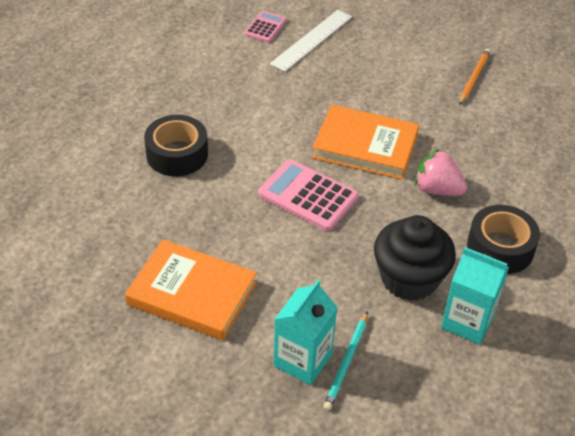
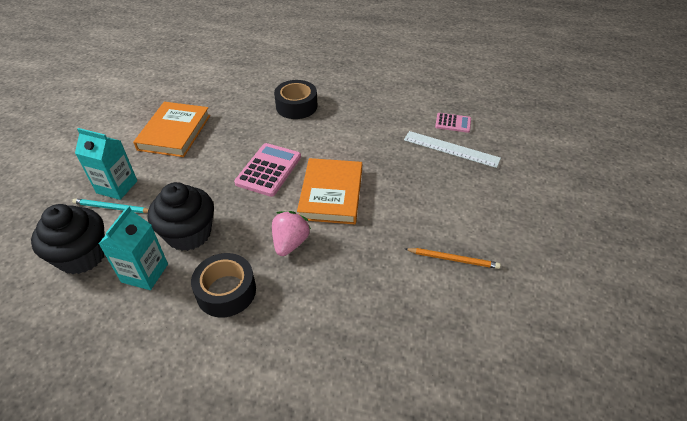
camera: 80 degrees right, 0 degrees up
none -> black cupcake [31,204,105,274]

